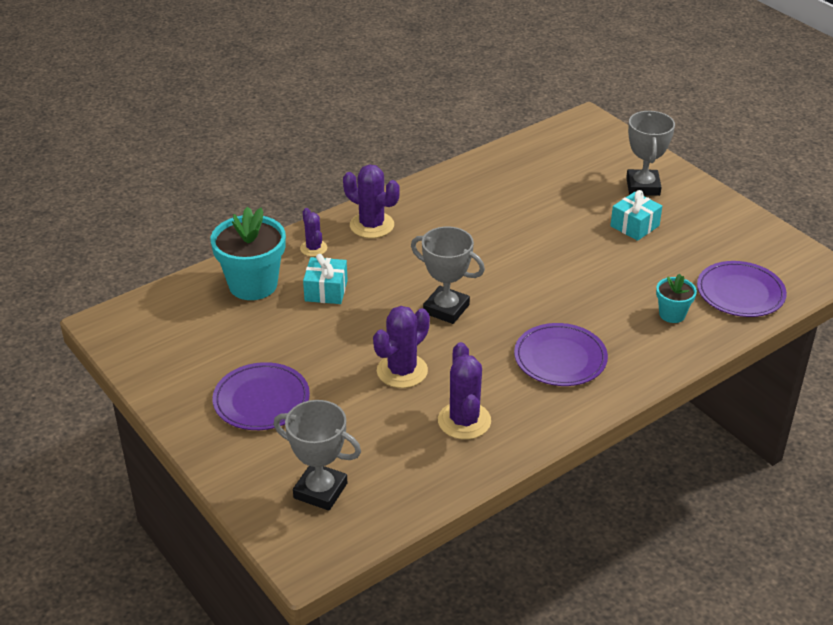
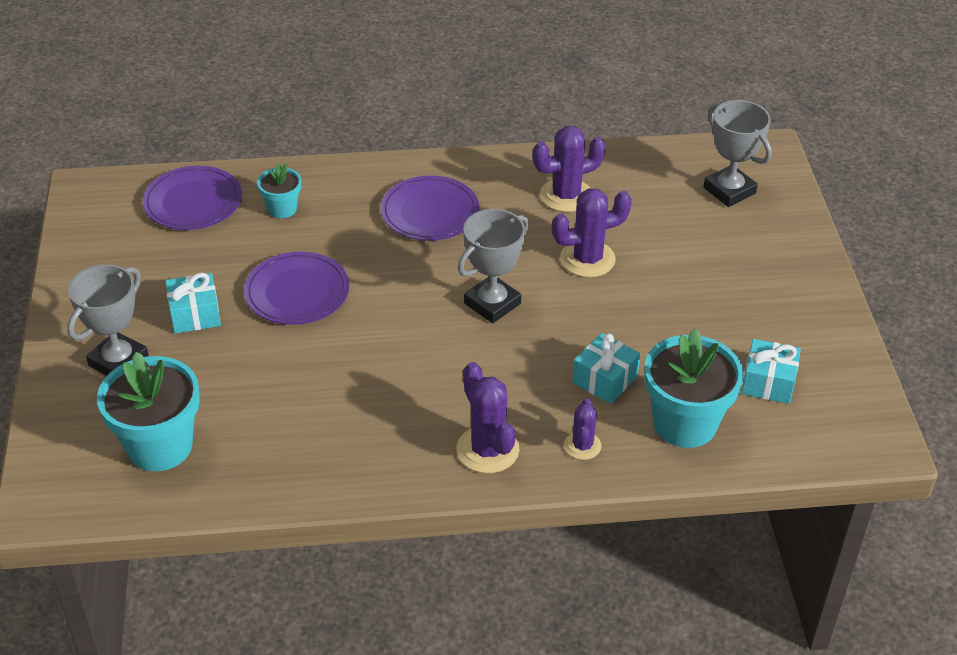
camera: 150 degrees left, 5 degrees up
purple plate [212,362,310,430] -> purple plate moved to [244,252,349,325]
grey trophy [411,226,485,324] -> grey trophy turned 75 degrees clockwise [458,209,529,323]
purple cactus [438,342,491,439] -> purple cactus turned 45 degrees clockwise [532,126,606,212]
none -> turquoise flower pot [97,352,200,471]
none -> turquoise gift [742,339,801,404]

